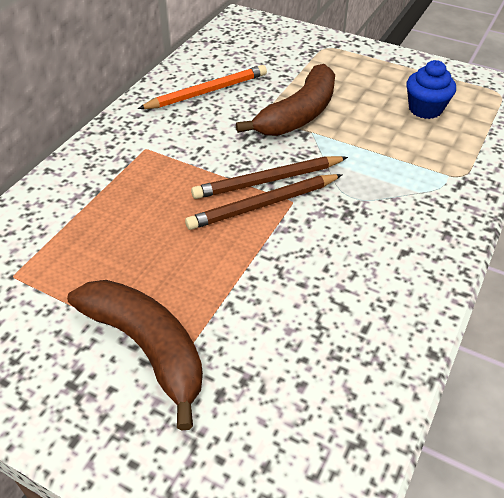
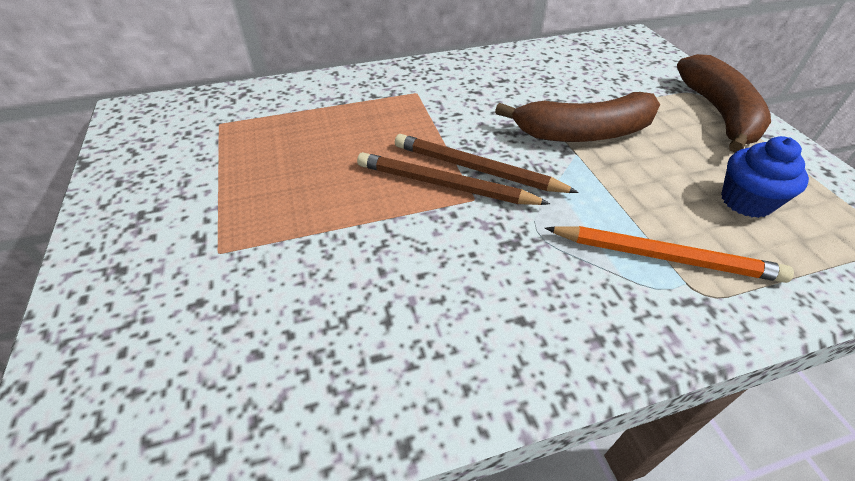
camera: 45 degrees right, 0 degrees up
brown banana [67,280,203,431] -> brown banana moved to [677,54,771,152]
orange pencil [138,65,267,109] -> orange pencil moved to [545,226,794,283]

